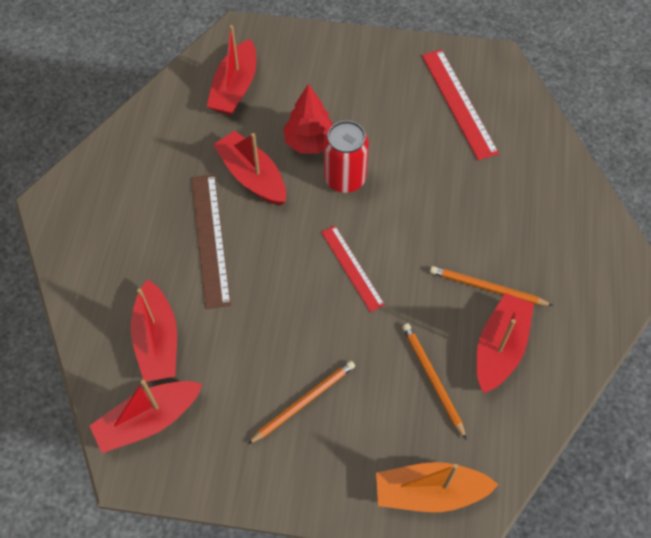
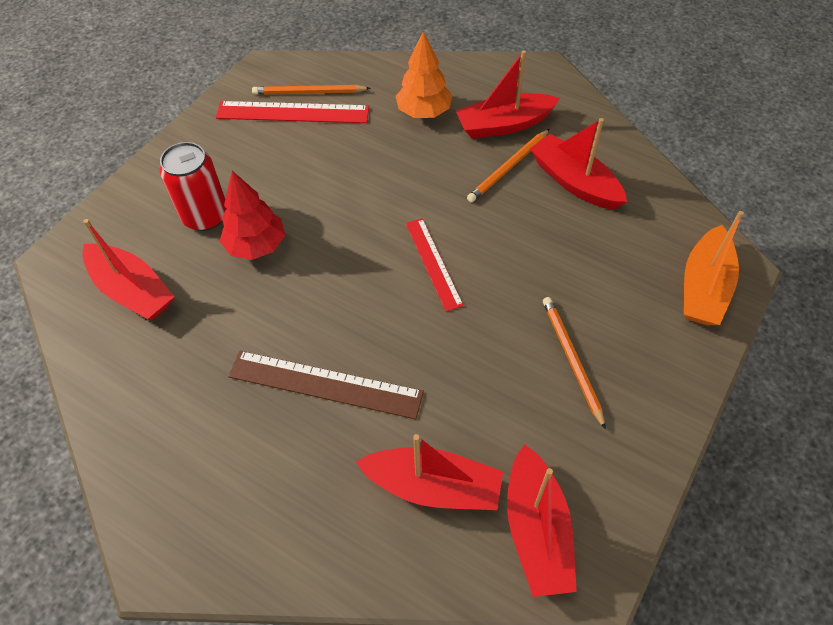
camera: 65 degrees left, 5 degrees down
red boat [213,131,286,205] -> red boat moved to [456,50,560,139]
red ruler [321,225,385,312] -> red ruler turned 75 degrees clockwise [406,218,464,311]
red can [324,120,369,193] -> red can moved to [160,142,226,231]
orange pencil [402,323,467,440] -> orange pencil moved to [252,85,371,95]
none -> orange tree [396,31,452,118]

